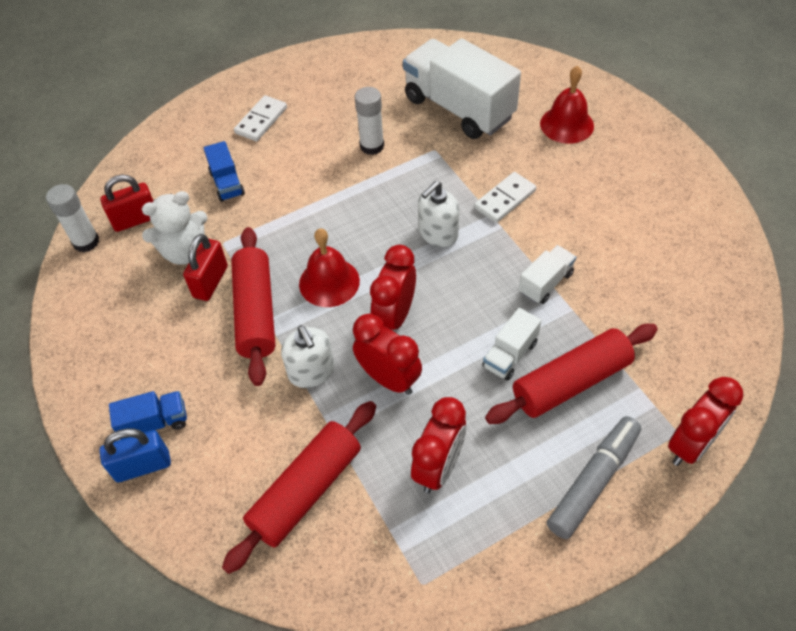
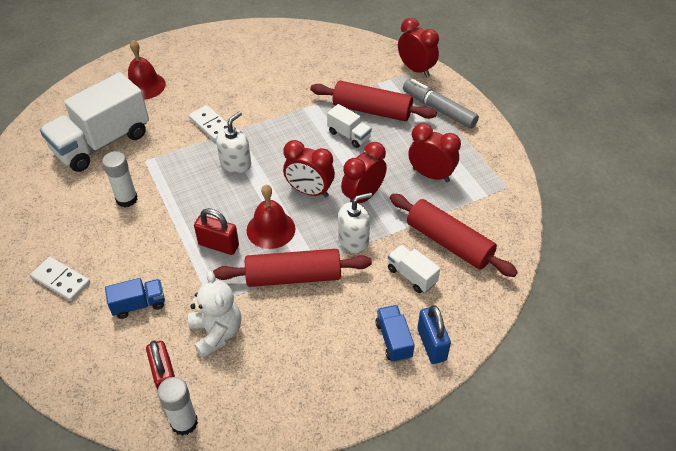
camera: 90 degrees left, 5 degrees down
red padlock [183,234,228,301] -> red padlock moved to [194,208,239,255]
white soap dispenser [418,181,459,247] -> white soap dispenser turned 105 degrees counterclockwise [216,111,251,173]
red rolling pin [485,324,658,424] -> red rolling pin turned 45 degrees counterclockwise [310,81,437,121]
white truck [519,245,576,304] -> white truck moved to [388,245,440,293]

